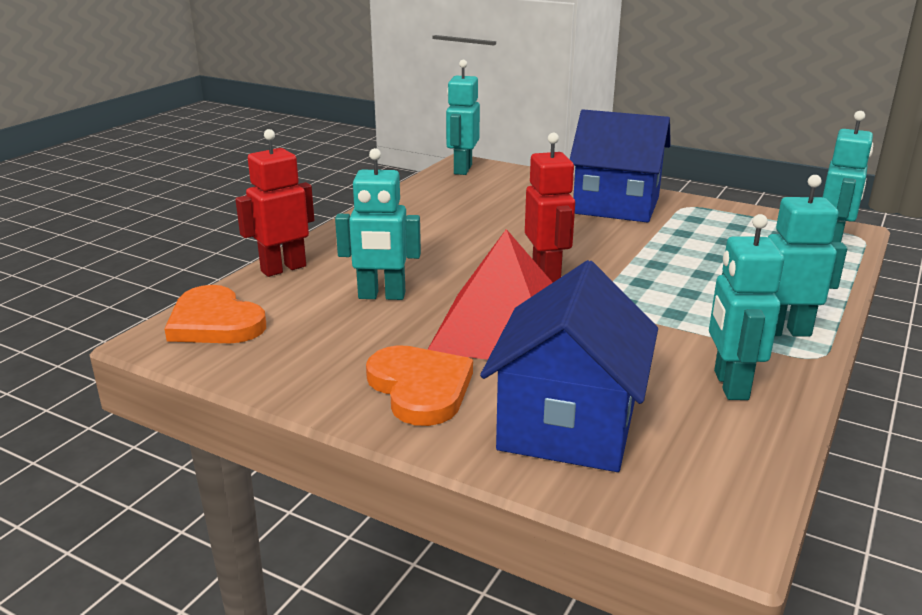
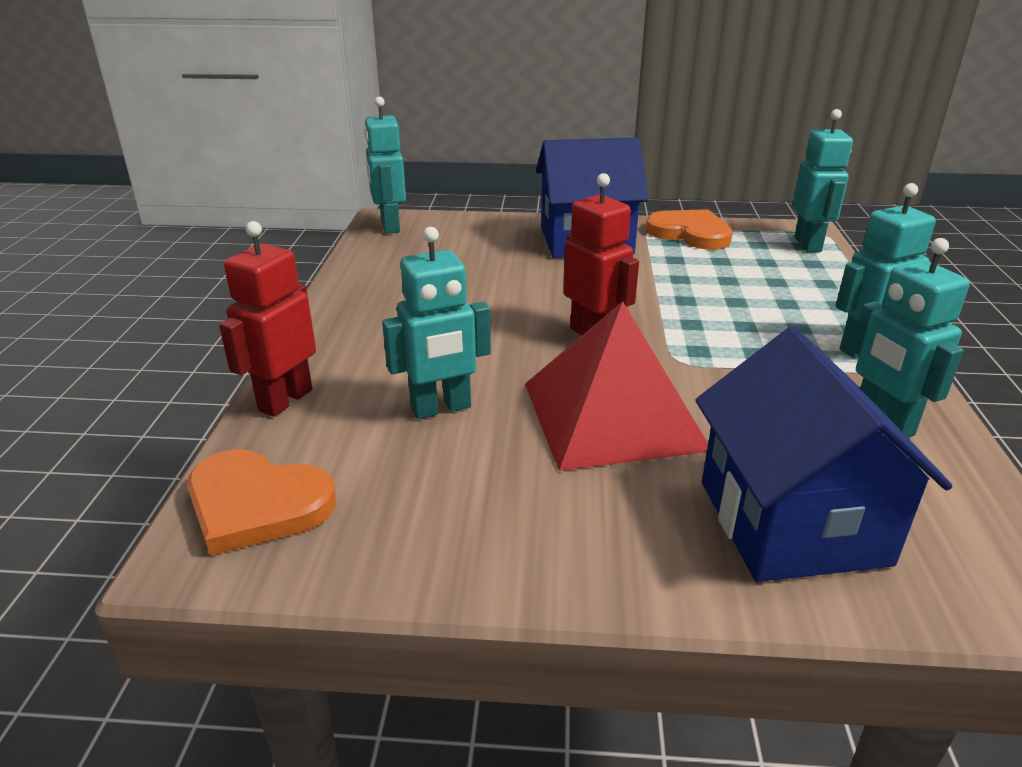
camera: 25 degrees left, 5 degrees up
orange heart [366,345,473,426] -> orange heart moved to [646,209,733,250]

